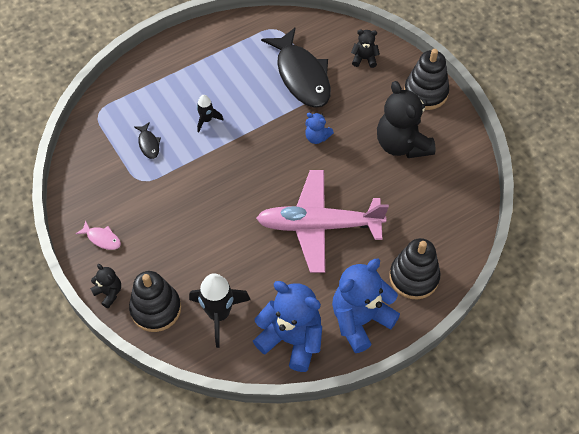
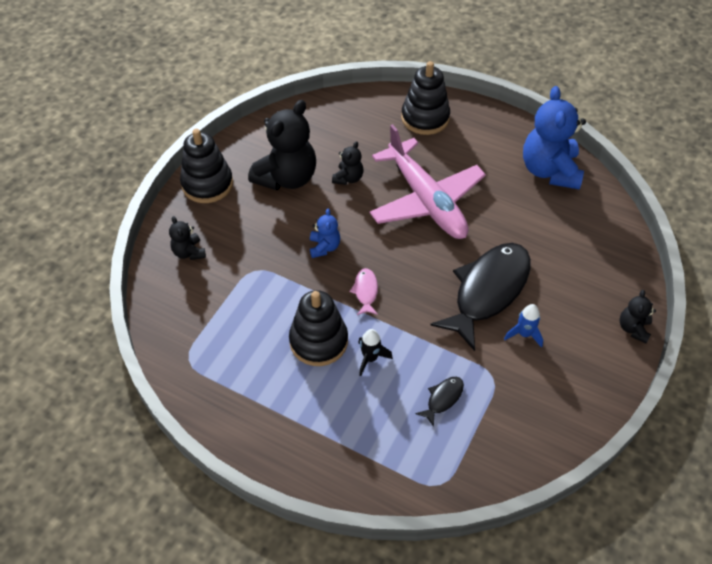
camera: 120 degrees left, 5 degrees down
pink fish [76,220,121,250] -> pink fish moved to [350,268,378,315]
black stacking toy [129,271,181,332] -> black stacking toy moved to [289,290,348,366]
black rocket [189,273,251,348] -> none
black fish [261,27,331,108] -> black fish moved to [430,243,531,351]
blue teddy bear [332,259,400,353] -> none
none -> black teddy bear [332,141,363,185]
none -> blue rocket [504,304,543,348]

